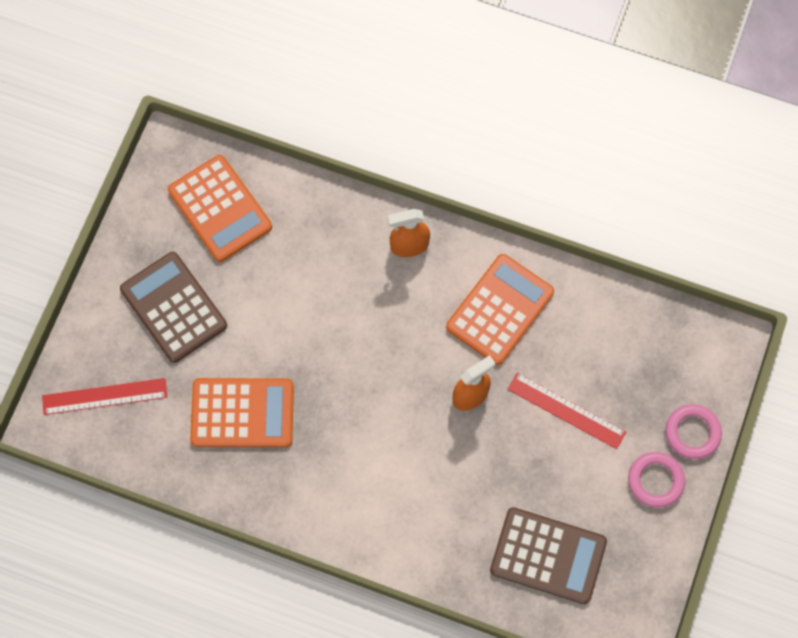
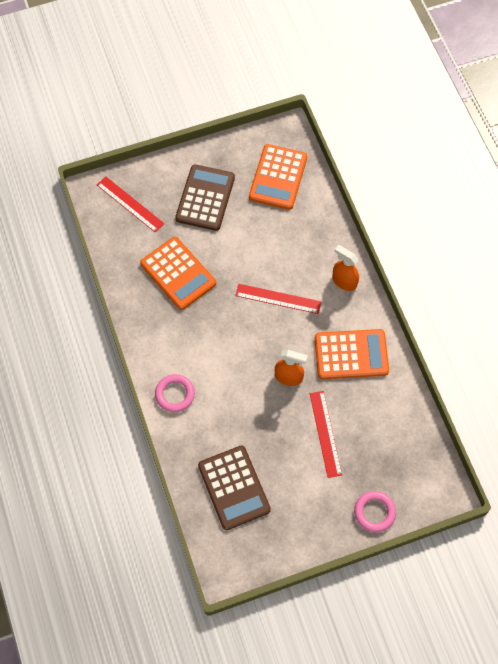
camera: 50 degrees right, 5 degrees down
pink ring [628,452,685,508] -> pink ring moved to [155,374,195,412]
none -> red ruler [235,284,321,314]

